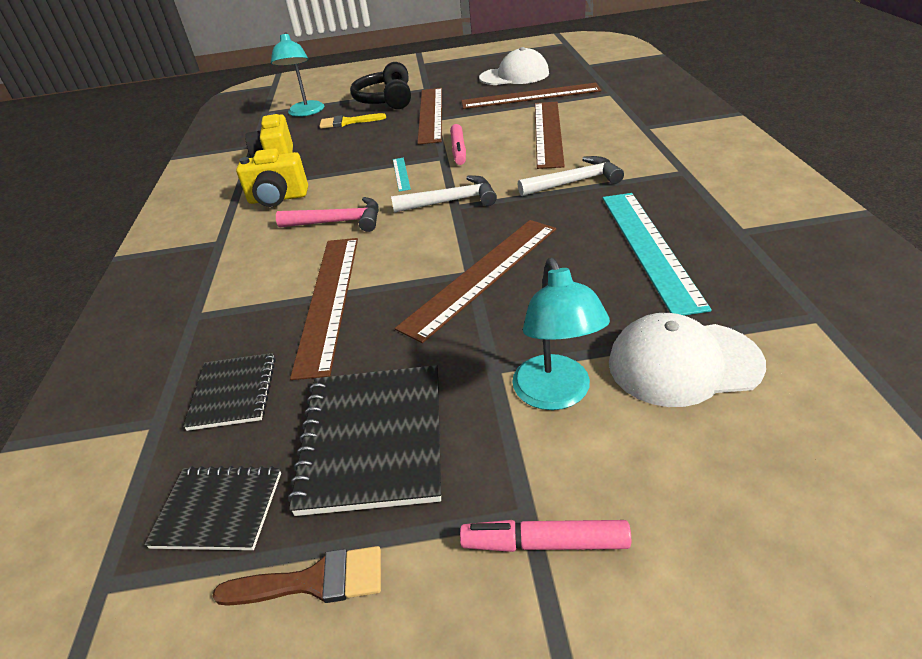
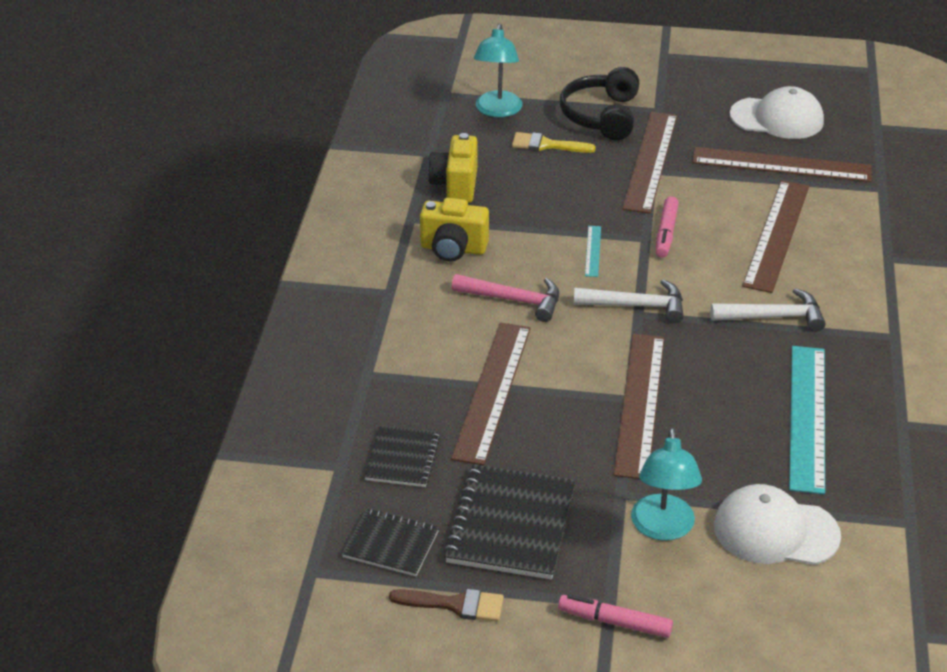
camera: 10 degrees right, 0 degrees up
brown ruler [395,220,556,343] -> brown ruler turned 45 degrees counterclockwise [613,334,665,479]

